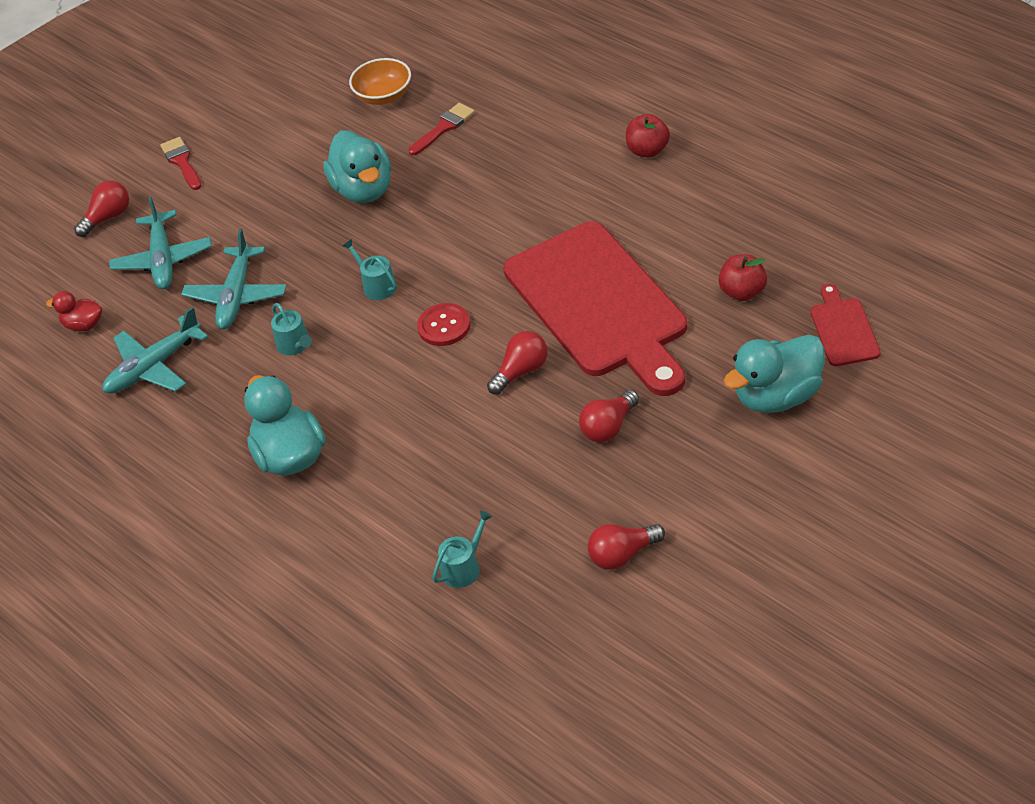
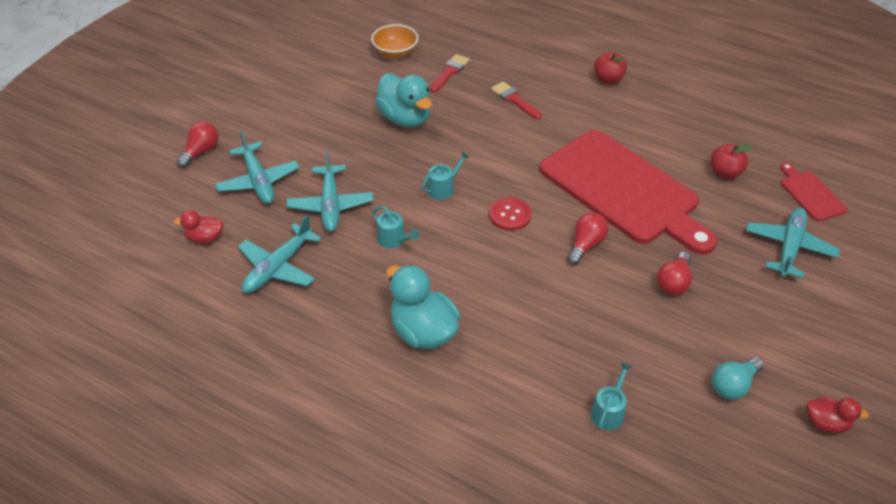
camera: 20 degrees left, 0 degrees up
red brush [160,137,202,190] -> red brush moved to [491,82,542,119]
turquoise watering can [343,239,397,300] -> turquoise watering can turned 105 degrees clockwise [421,152,469,200]
red light bulb [587,524,665,570] -> turquoise light bulb [712,357,764,400]
turquoise duck [723,335,825,413] -> turquoise plane [746,208,840,278]
none -> red duck [807,397,869,433]

